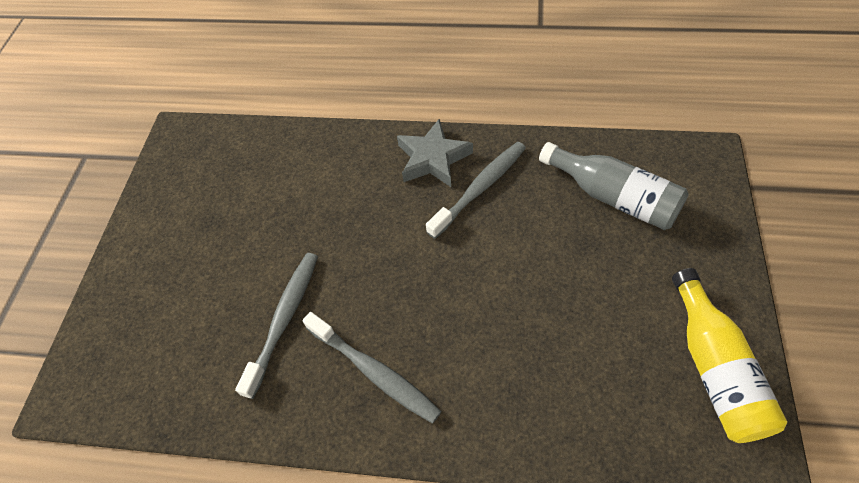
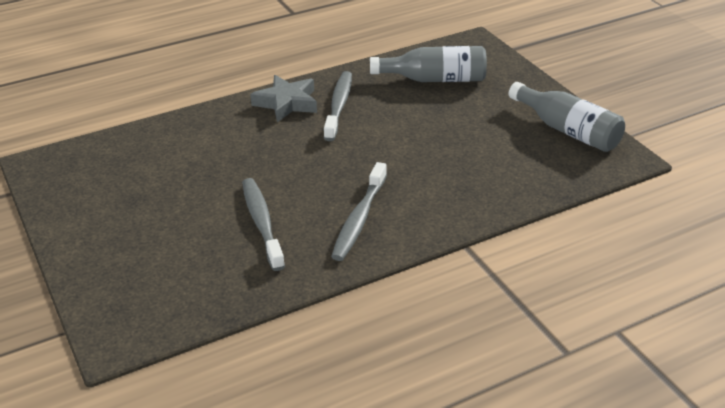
camera: 40 degrees left, 20 degrees down
grey toothbrush [302,312,441,424] -> grey toothbrush turned 105 degrees clockwise [331,162,387,261]
yellow bottle [672,268,787,443] -> grey bottle [509,82,625,152]

